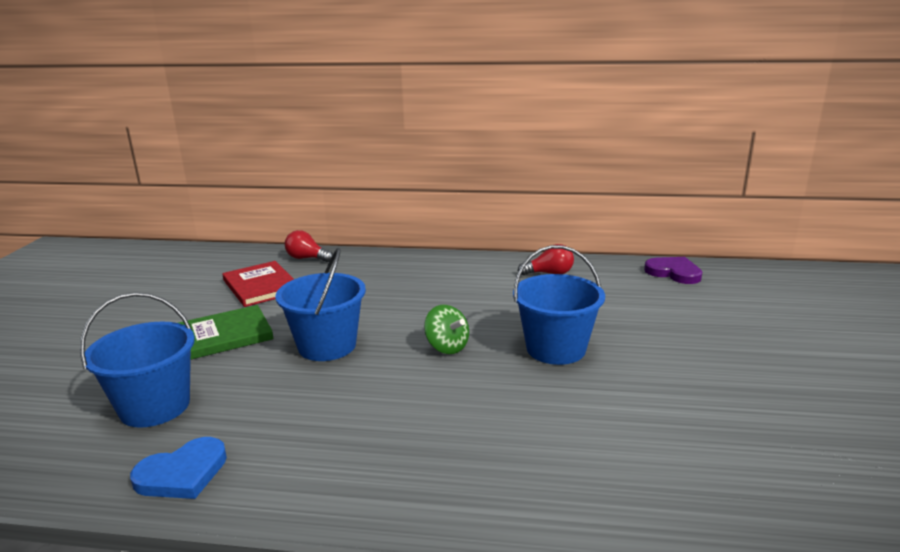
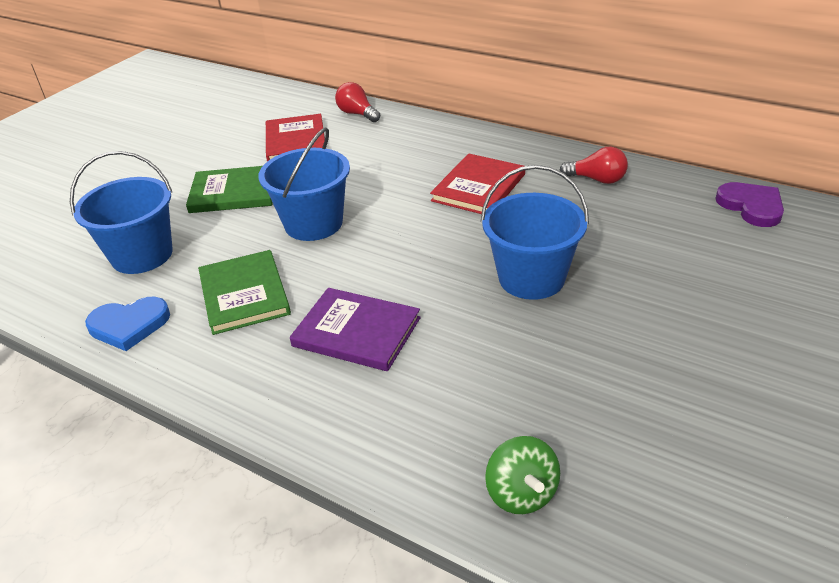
camera: 25 degrees right, 15 degrees up
green spinning top [424,305,469,354] -> green spinning top moved to [485,436,560,514]
none -> green book [198,250,291,335]
none -> purple book [290,288,421,371]
none -> red book [430,153,525,214]

